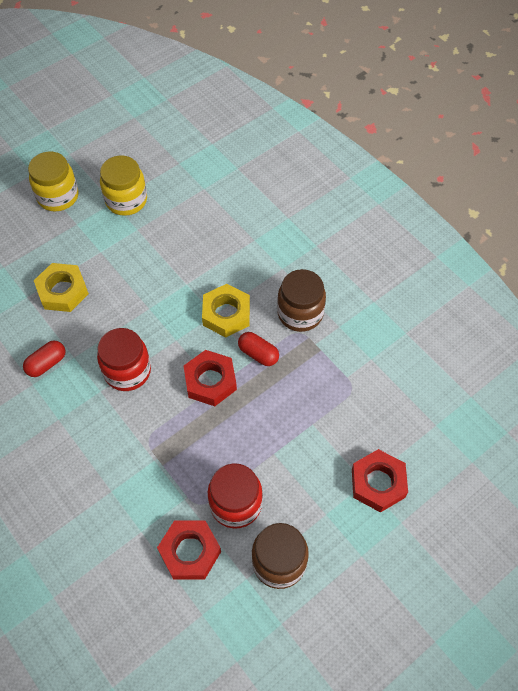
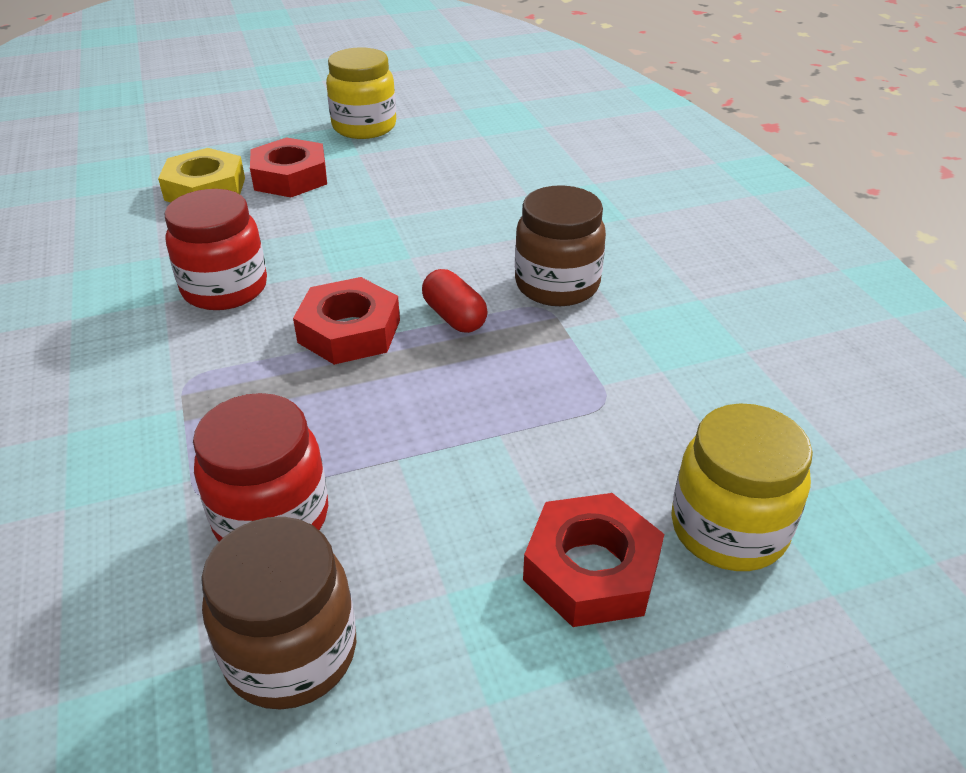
camera: 20 degrees right, 20 degrees down
red capsule [23,341,66,377] -> none
yellow jar [28,152,78,211] -> yellow jar moved to [671,403,813,571]
red nut [157,520,221,580] -> red nut moved to [250,137,327,198]
yellow nut [202,284,250,337] -> none

